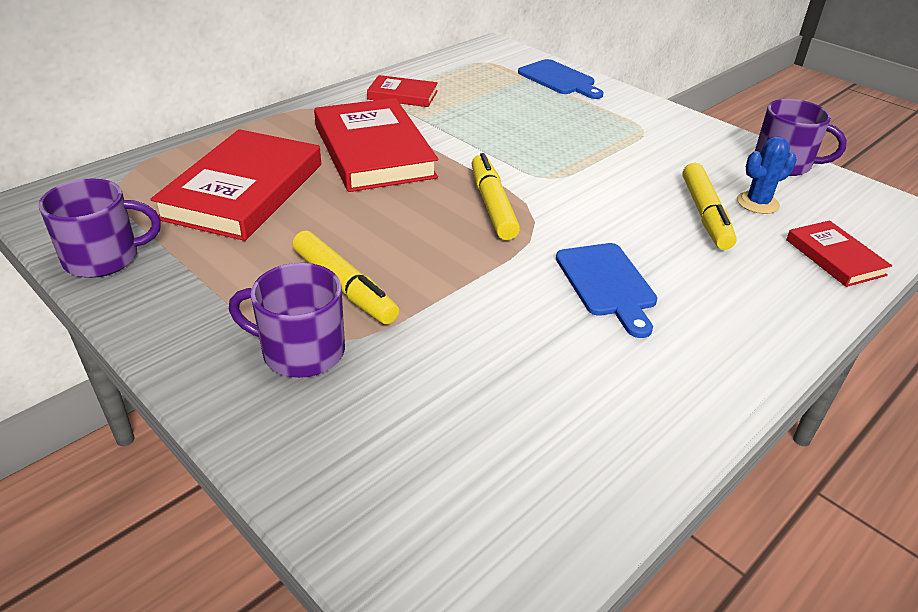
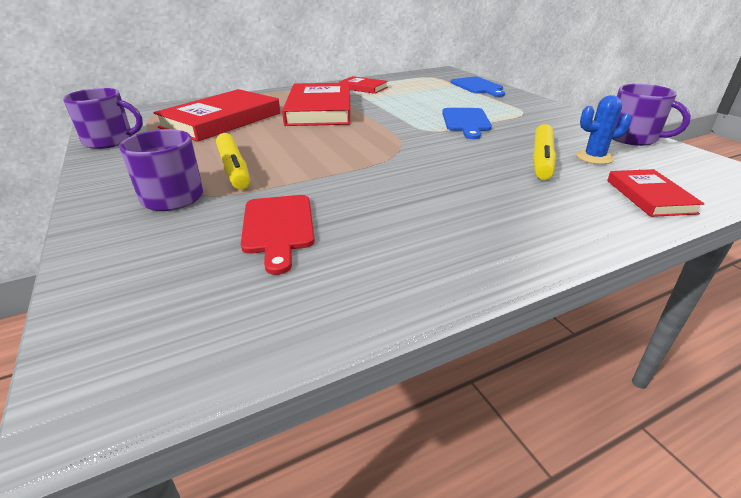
camera: 20 degrees right, 5 degrees down
yellow marker [471,153,520,240] -> none
blue cutting board [556,243,657,338] -> blue cutting board moved to [442,108,492,139]
none -> red cutting board [241,195,315,275]

